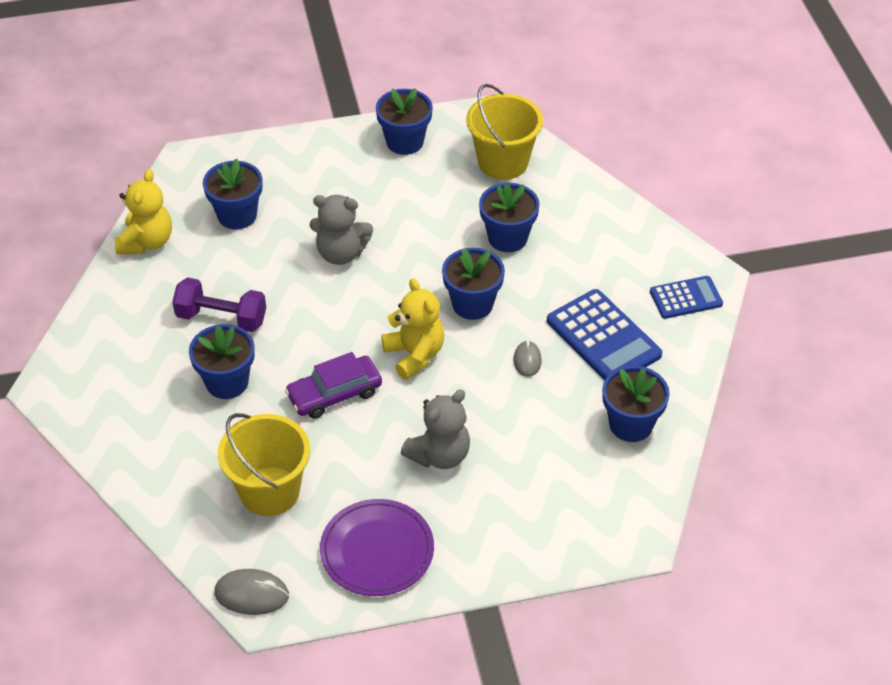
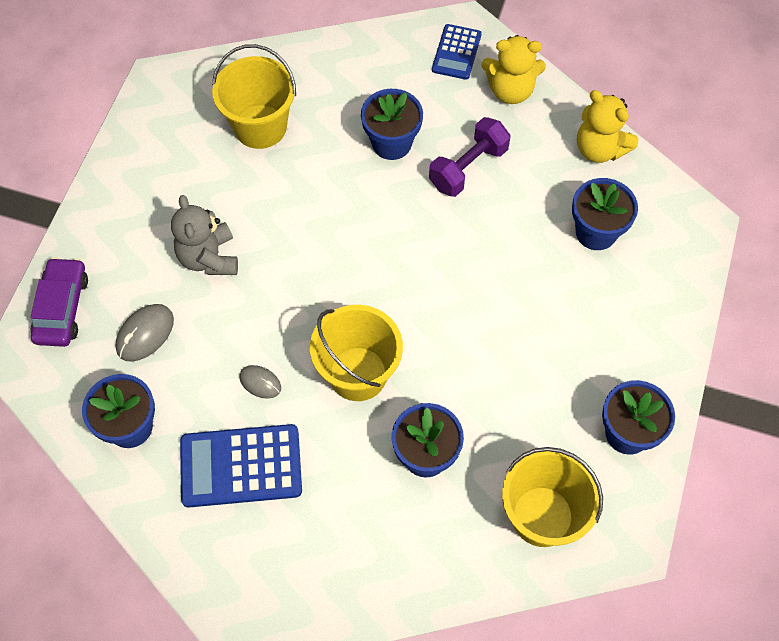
camera: 120 degrees right, 15 degrees up
grey mouse [214,569,289,615] -> grey mouse moved to [116,304,174,362]
purple car [285,352,382,419] -> purple car moved to [30,257,88,347]
grey teddy bear [310,195,373,265] -> none
purple plate [320,499,434,596] -> none
yellow teddy bear [381,278,444,380] -> yellow teddy bear moved to [482,35,546,104]
blue flower pot [442,248,505,320] -> yellow bucket [310,305,403,401]
blue calculator [650,276,723,319] -> blue calculator moved to [432,24,482,80]

